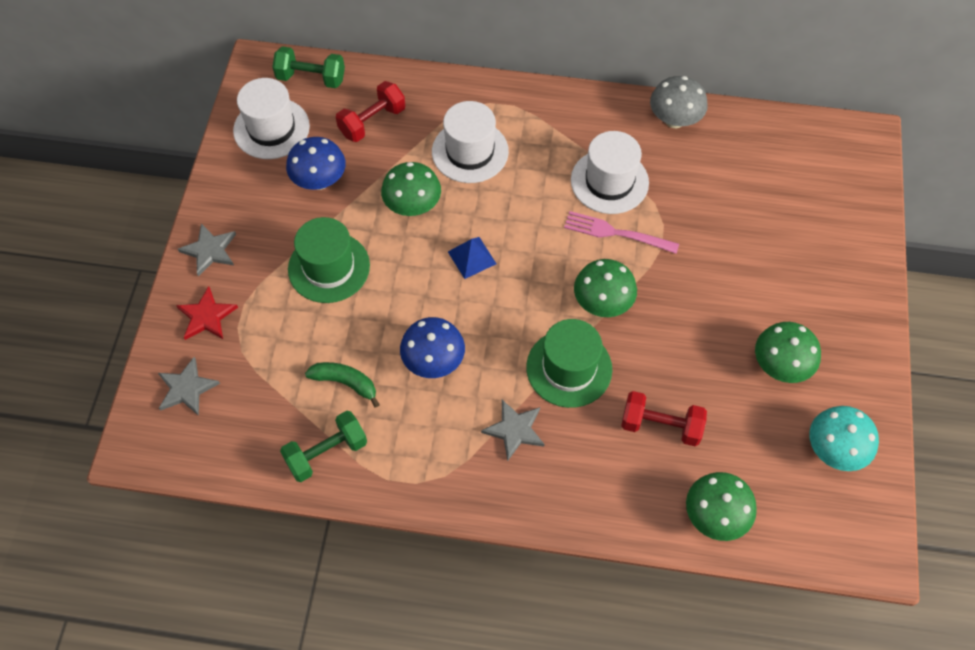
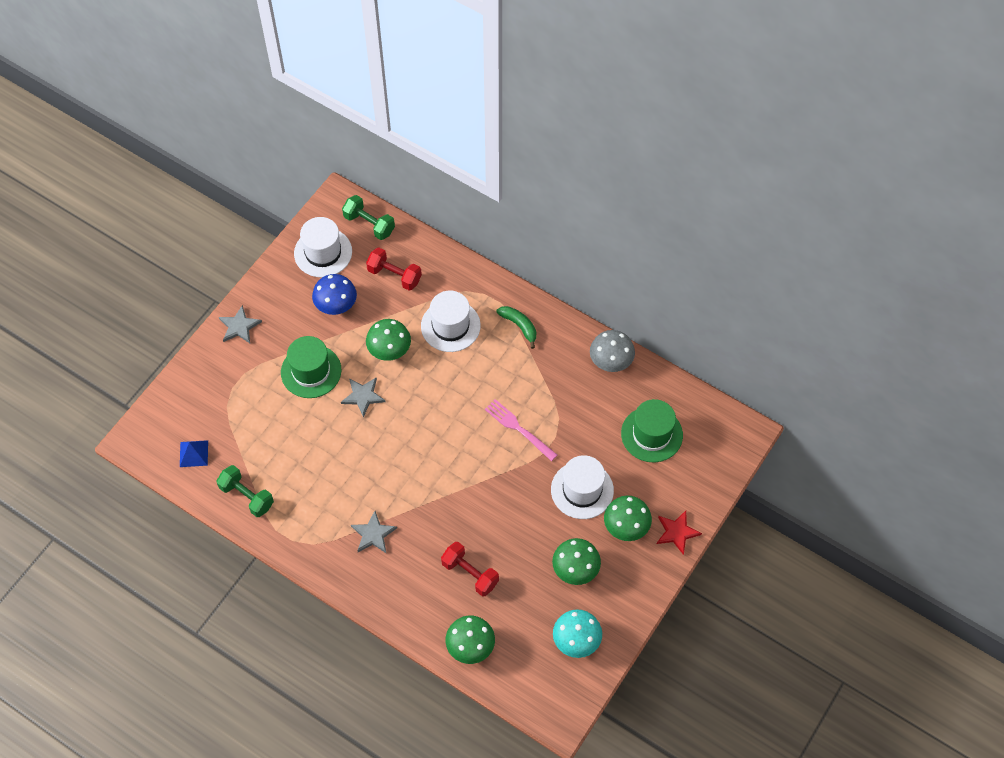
camera: 25 degrees right, 0 degrees up
grey star [158,357,220,416] -> grey star moved to [341,377,385,418]
red star [176,286,238,340] -> red star moved to [657,511,702,555]
green dumbbell [280,411,367,482] -> green dumbbell turned 45 degrees clockwise [216,465,274,517]
green banana [305,362,380,408] -> green banana moved to [496,306,536,349]
red dumbbell [336,81,405,142] -> red dumbbell turned 45 degrees clockwise [366,247,422,291]
blue mushroom [400,317,465,378] -> none
blue pyramid [448,237,496,279] -> blue pyramid moved to [180,440,208,467]
green hat [526,319,612,408] -> green hat moved to [621,399,683,462]
white hat [571,131,649,214] -> white hat moved to [551,455,614,519]
green mushroom [574,259,637,317] -> green mushroom moved to [604,496,652,541]

